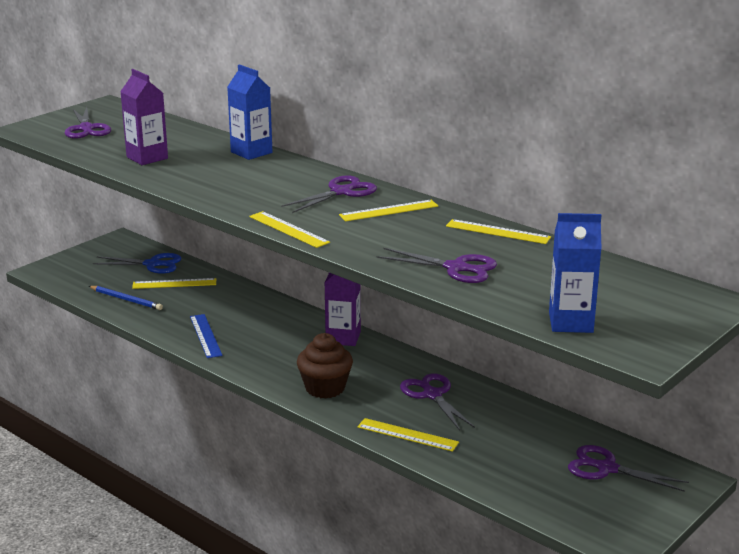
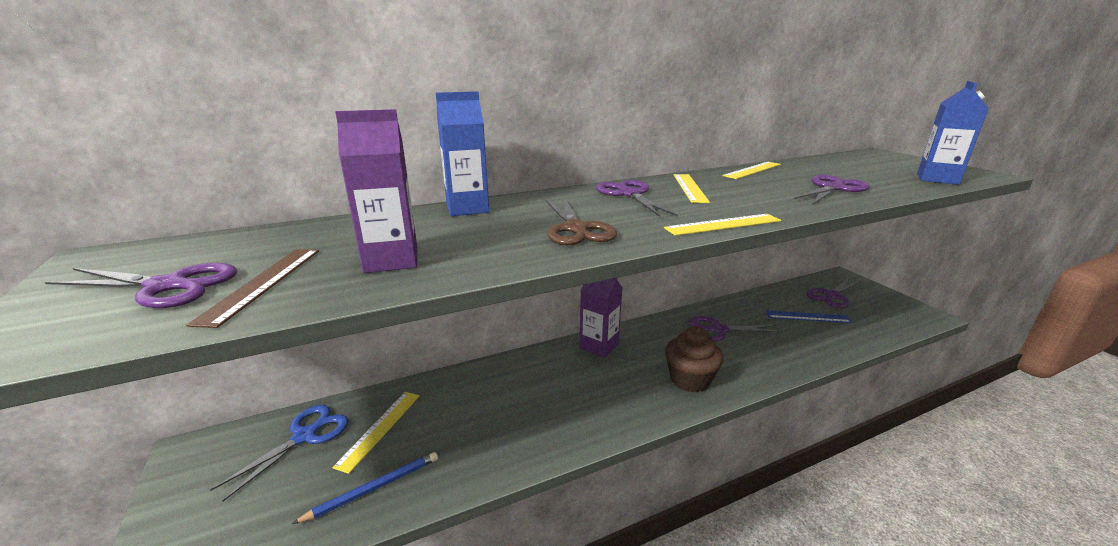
camera: 65 degrees left, 0 degrees up
blue ruler [190,314,223,358] -> blue ruler moved to [766,311,852,323]
yellow ruler [358,418,459,452] -> none
none -> brown ruler [186,249,319,328]
none -> brown scissors [546,198,617,245]

